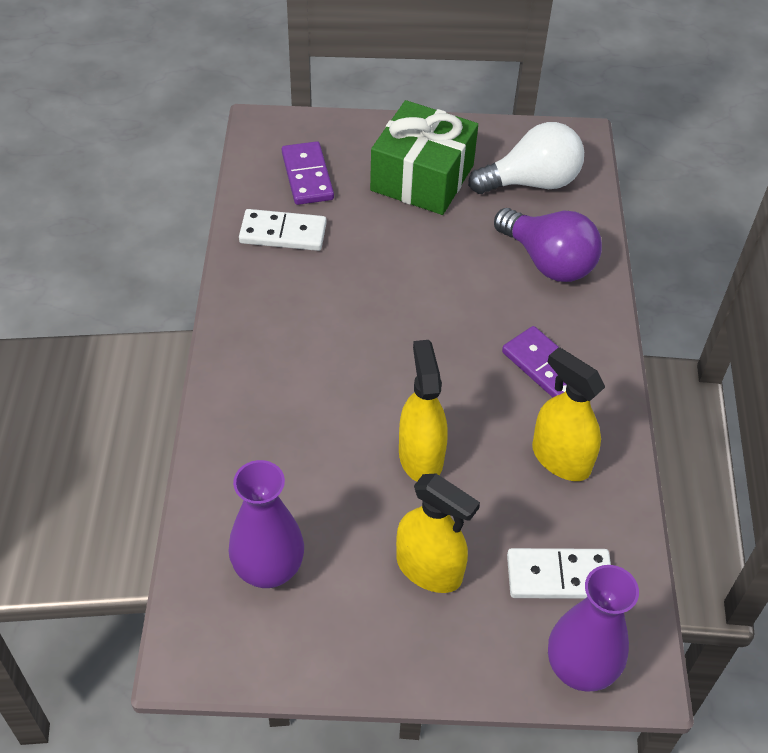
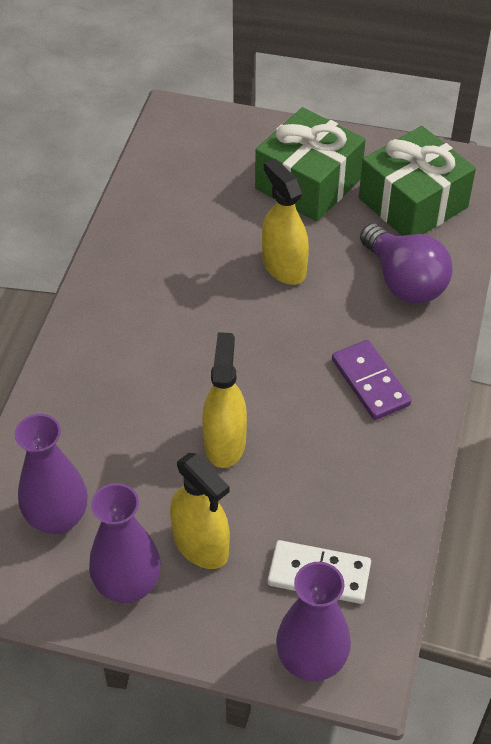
camera: 15 degrees right, 0 degrees up
white domino [239,209,327,251] -> none
purple domino [282,141,334,205] -> none
white light bulb [468,122,584,194] -> green gift [359,126,476,236]
yellow spray bottle [532,347,605,481] -> yellow spray bottle moved to [262,159,309,285]
none -> purple vase [89,483,161,603]

